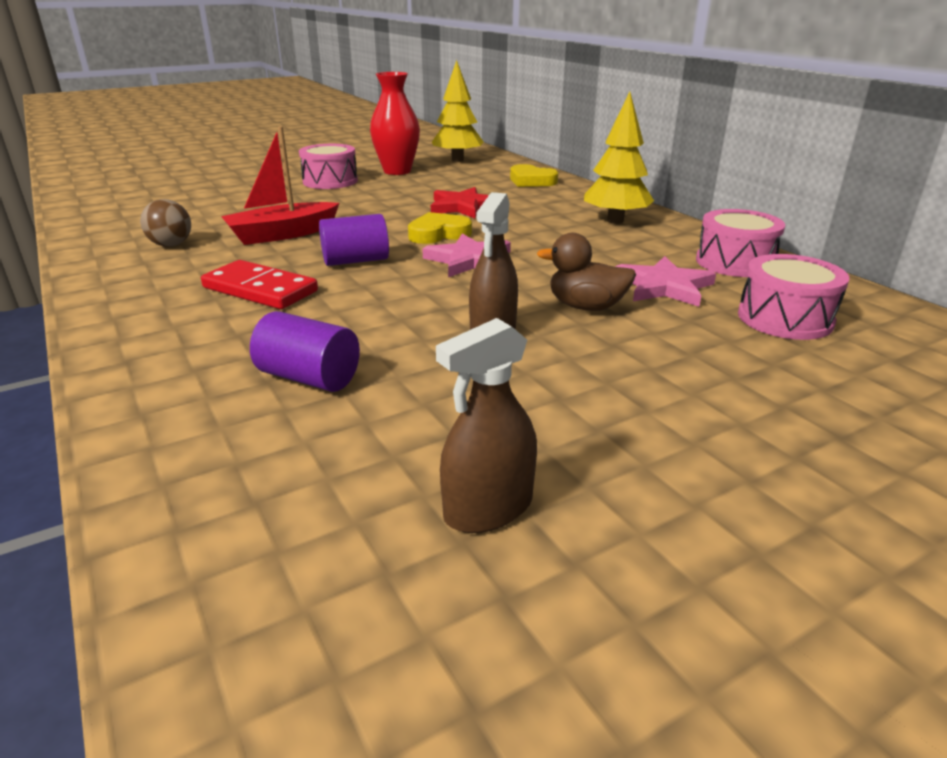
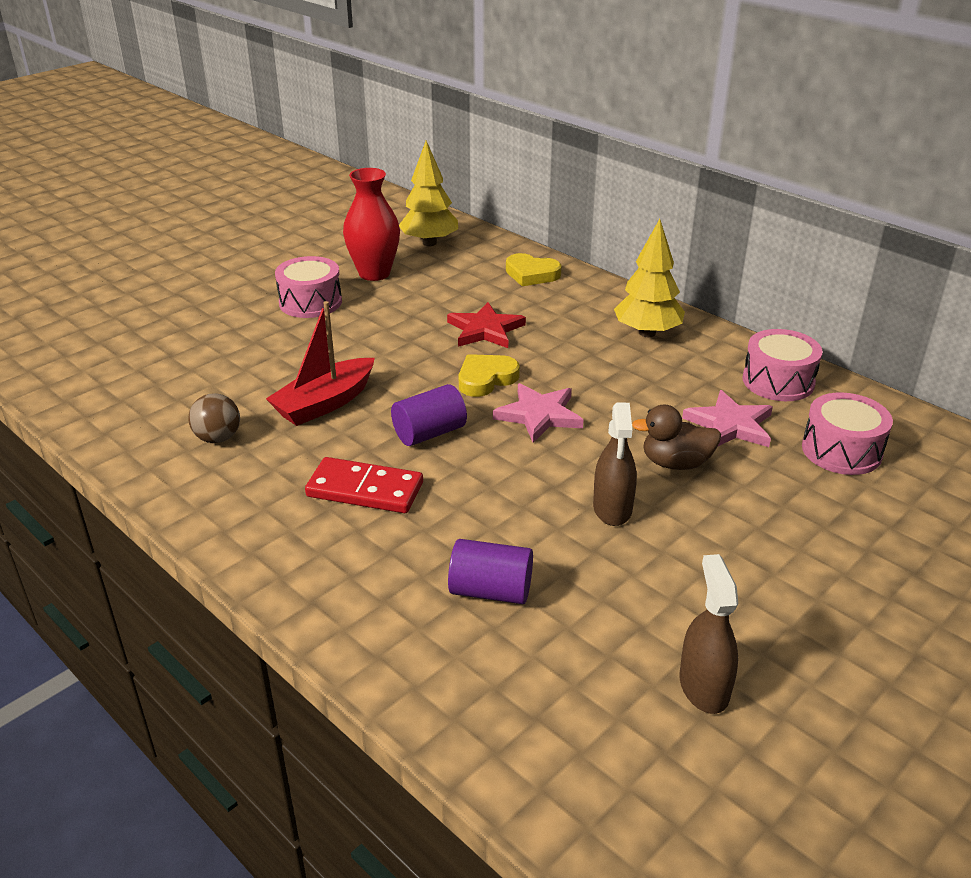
camera: 15 degrees left, 5 degrees up
brown spray bottle [436,318,537,533] -> brown spray bottle turned 135 degrees clockwise [679,554,738,714]

